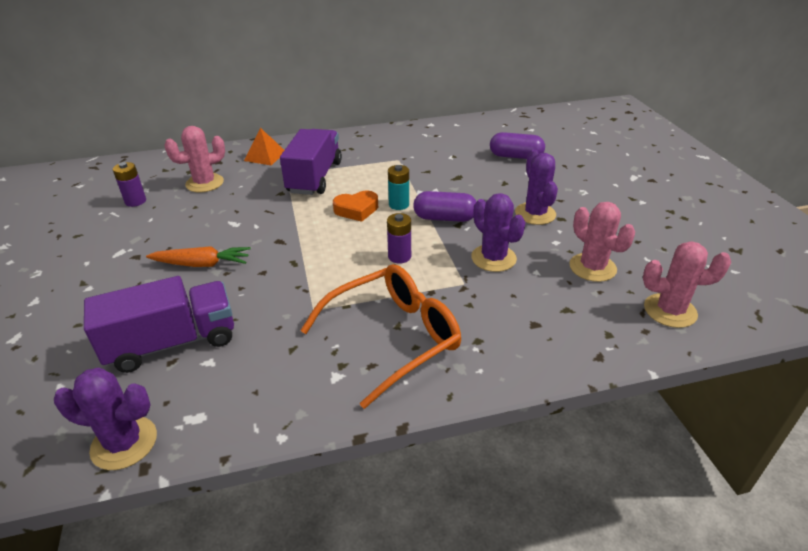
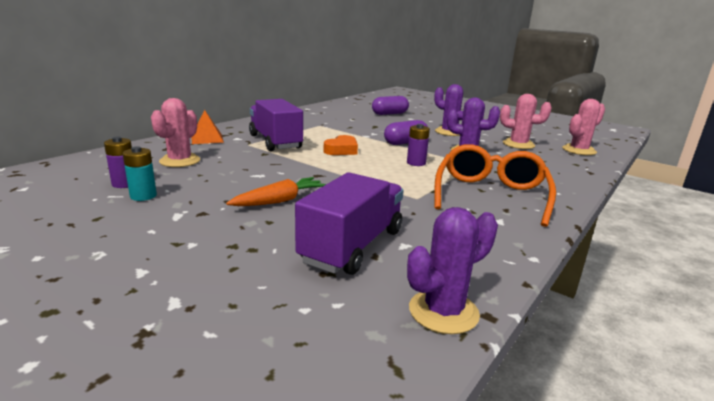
camera: 40 degrees left, 15 degrees down
turquoise battery [388,165,409,210] -> turquoise battery moved to [123,146,157,201]

